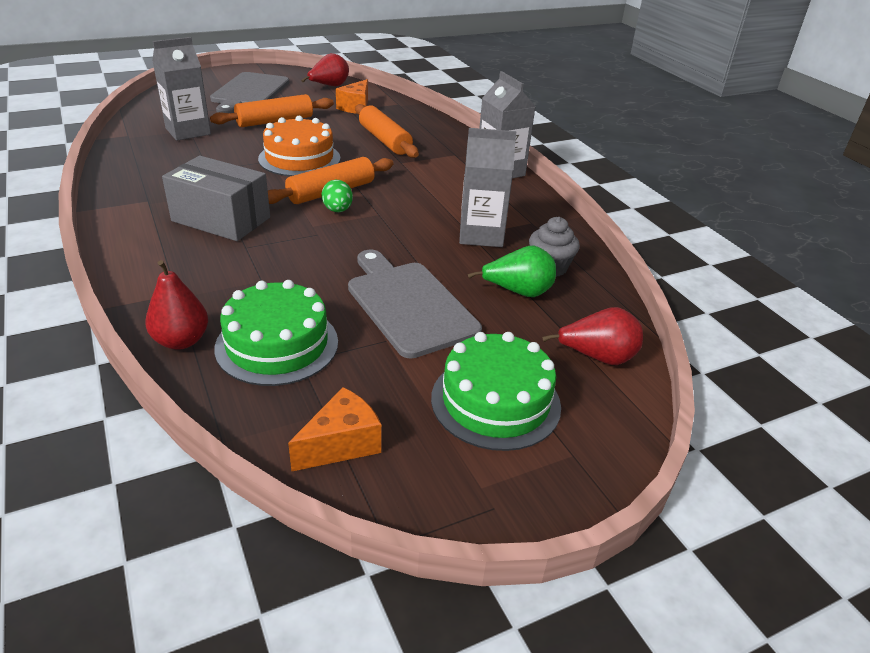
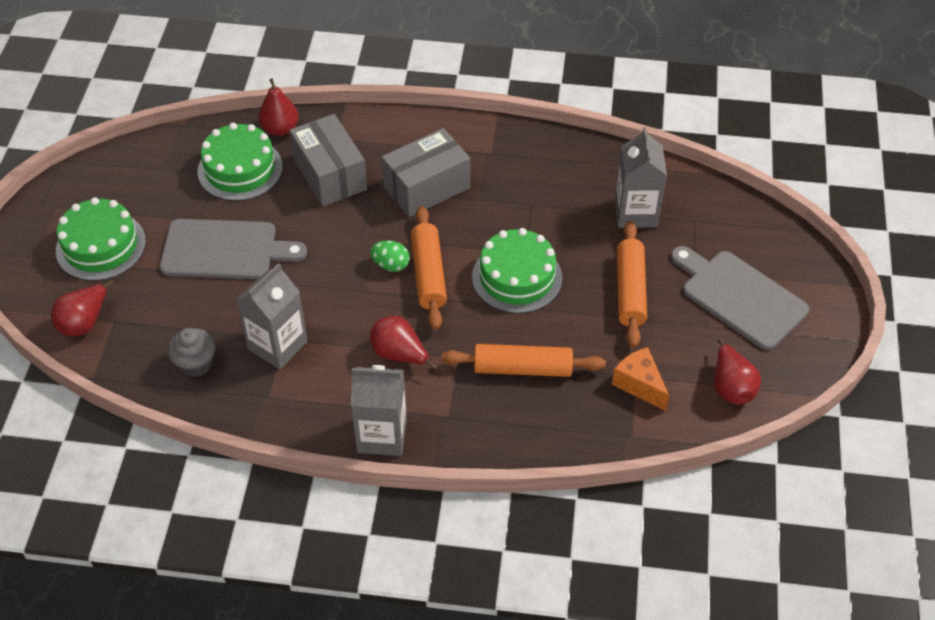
camera: 125 degrees right, 15 degrees up
orange cake [258,116,340,176] -> green cake [472,228,562,314]
orange cheese [288,387,381,472] -> none
green pear [468,246,556,297] -> none
none -> grey box [289,114,367,207]
none -> red pear [370,316,437,370]

